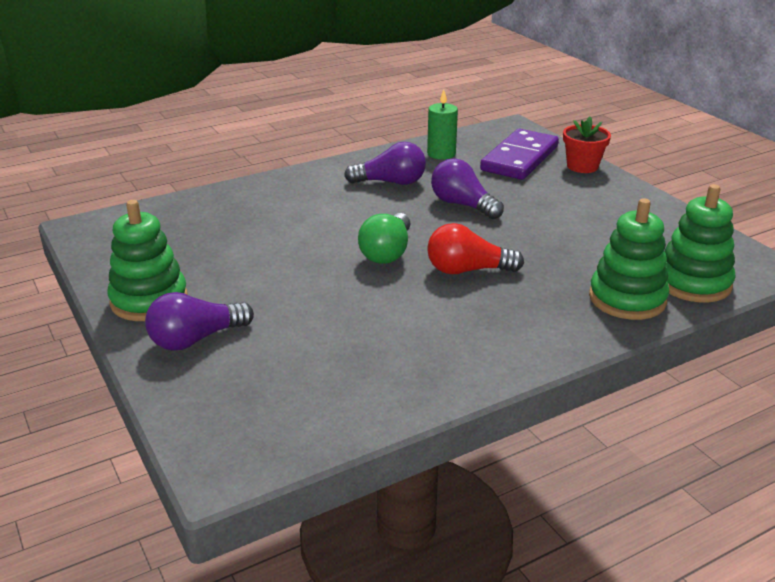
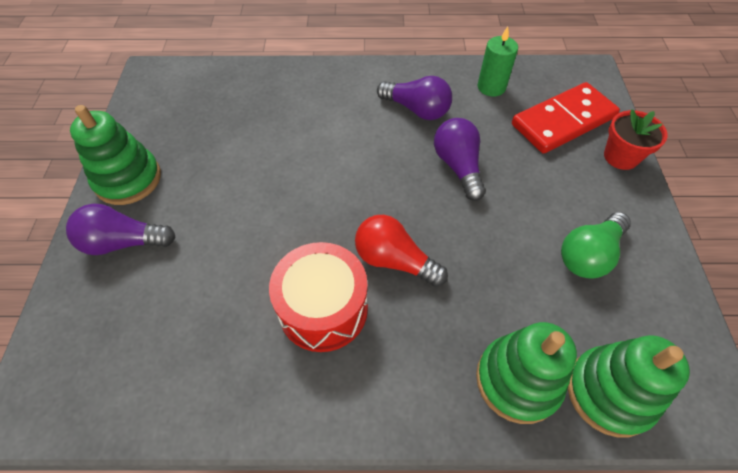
camera: 30 degrees right, 25 degrees up
green light bulb [358,213,410,264] -> green light bulb moved to [561,212,631,279]
purple domino [480,129,559,180] -> red domino [512,82,620,154]
none -> red drum [269,242,368,352]

